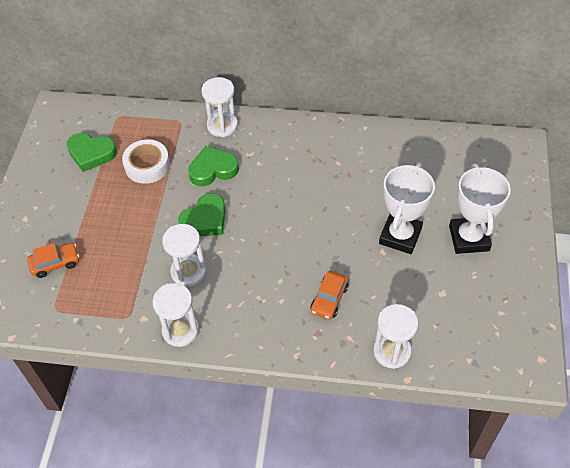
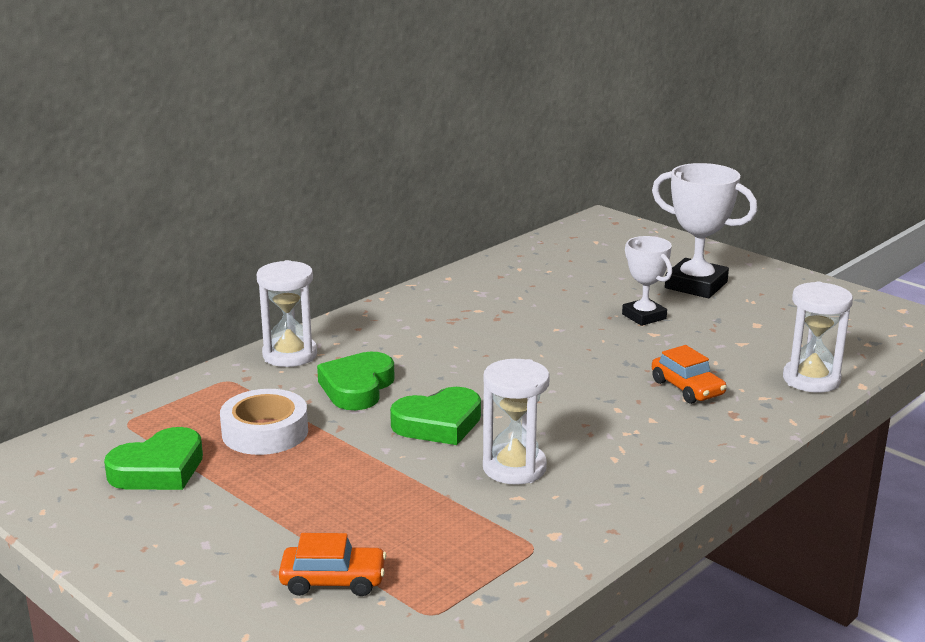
camera: 55 degrees left, 30 degrees down
orange car [27,243,79,278] -> orange car turned 75 degrees clockwise [279,533,387,596]
white hourglass [152,283,199,347] -> none
green heart [178,193,226,236] -> green heart turned 75 degrees clockwise [390,387,481,445]
white trophy [379,163,435,254] -> white trophy [622,236,672,326], size x0.63

